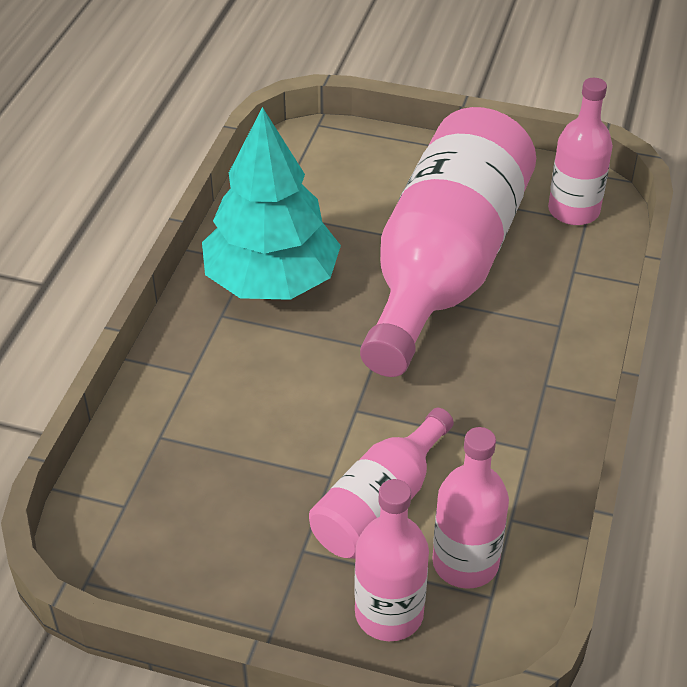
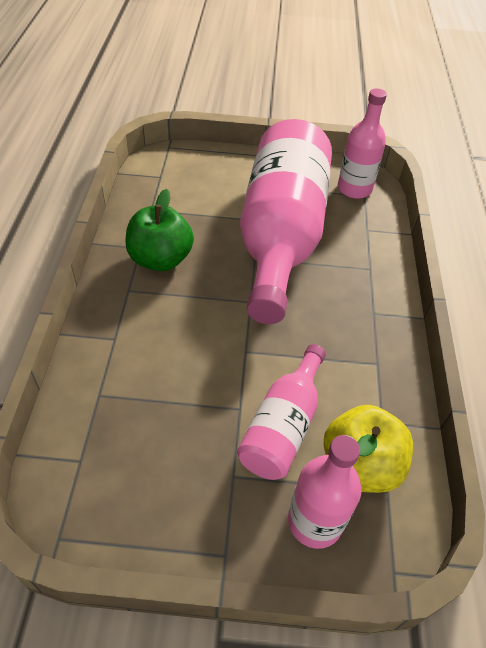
camera: 15 degrees left, 5 degrees up
turquoise tree [202,107,341,300] -> green apple [126,189,194,271]
pink bottle [432,427,509,589] -> yellow apple [323,405,413,493]

